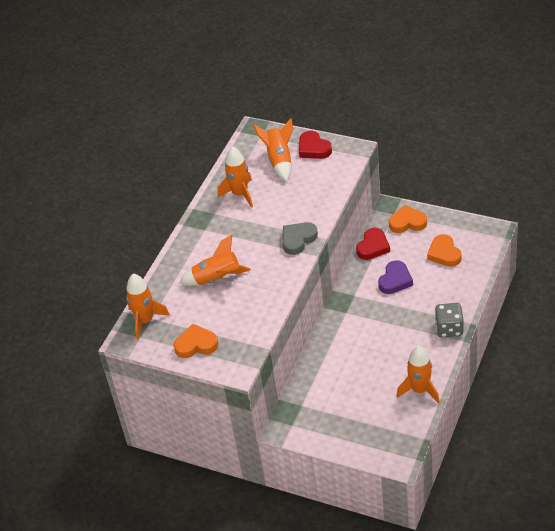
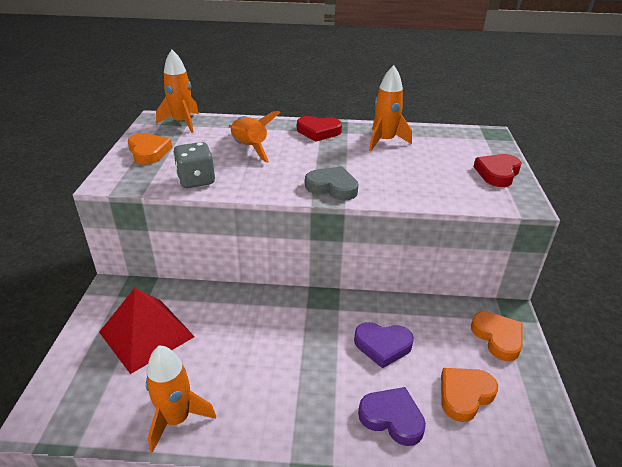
camera: 65 degrees right, 10 degrees down
orange rocket [253,118,293,182] -> none
red heart [356,228,390,260] -> red heart moved to [297,116,342,142]
grey dice [435,303,464,337] -> grey dice moved to [173,142,215,188]
none -> red pyramid [99,288,195,374]
none -> purple heart [358,387,426,446]

